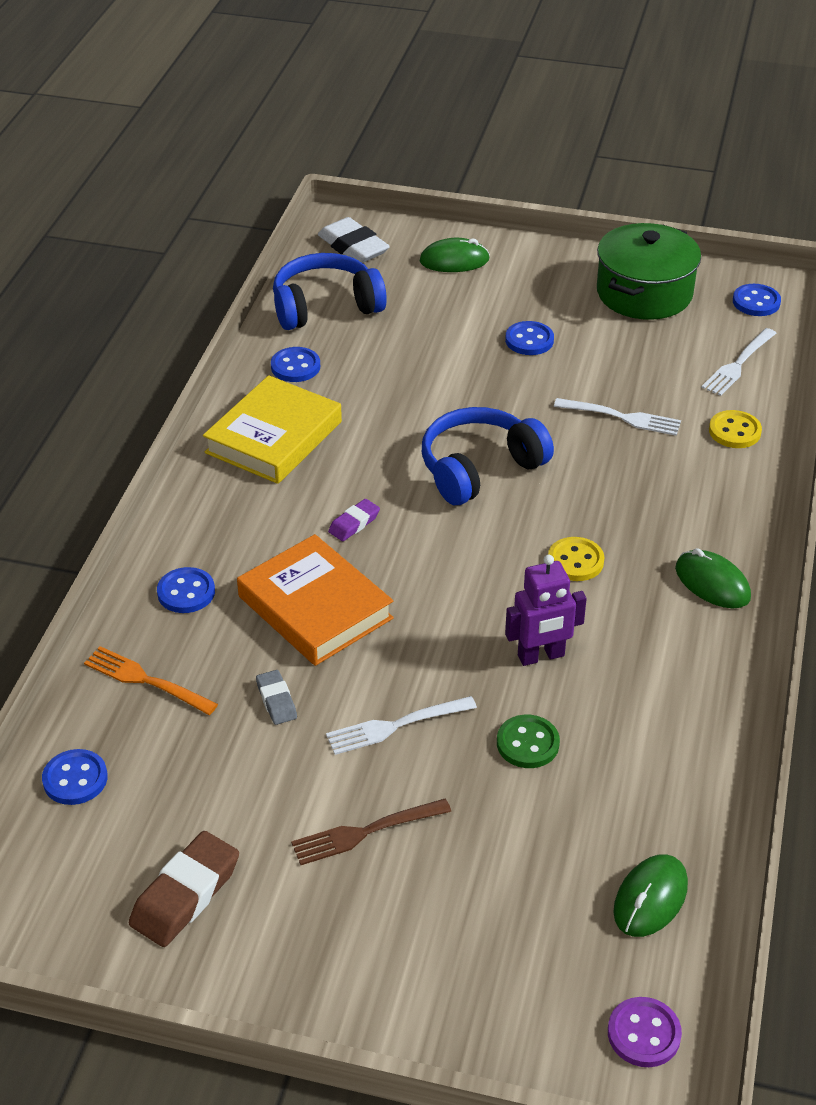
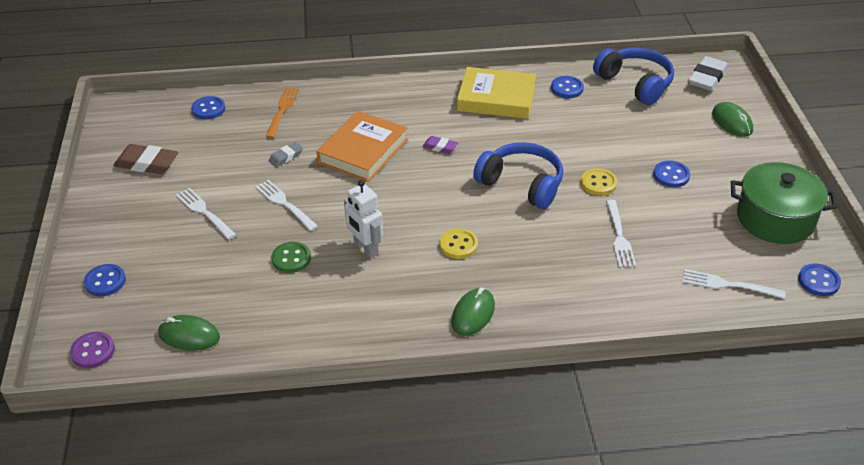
camera: 70 degrees right, 0 degrees up
blue button [157,567,215,613] -> blue button moved to [84,264,126,296]
brown fork [291,799,451,865] -> white fork [176,188,236,240]
purple robot [505,555,587,666] -> white robot [344,180,383,258]
yellow button [709,410,762,448] -> yellow button moved to [581,168,617,196]

